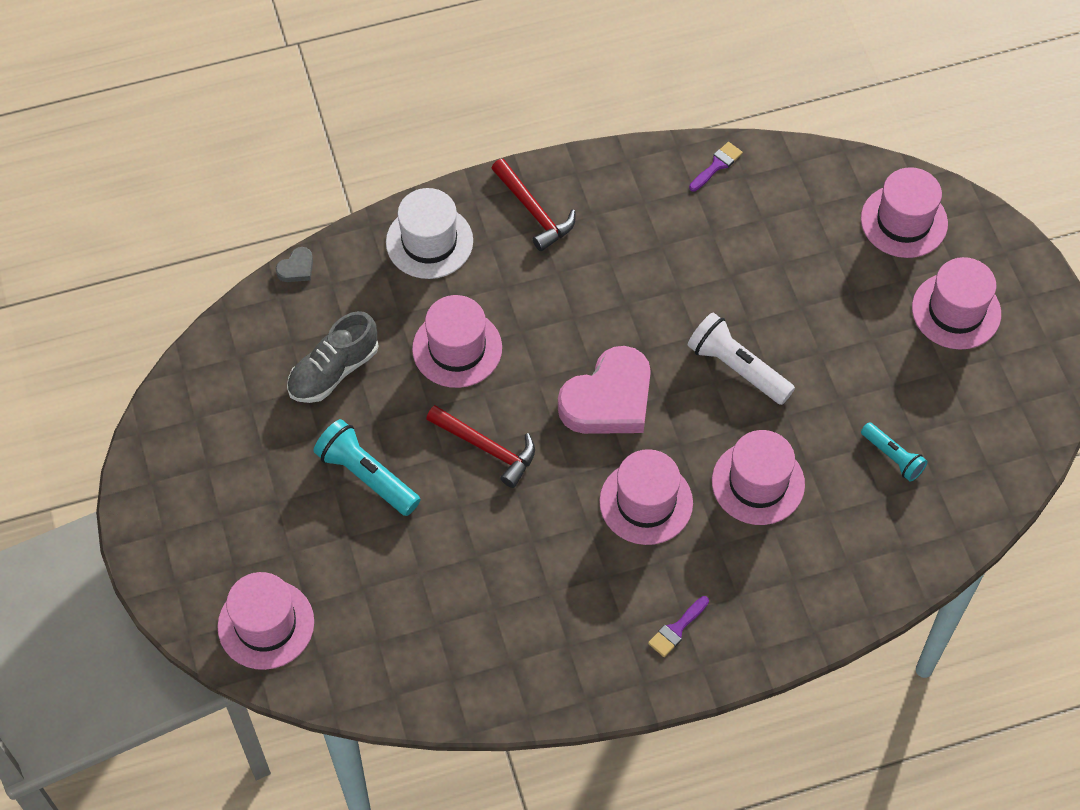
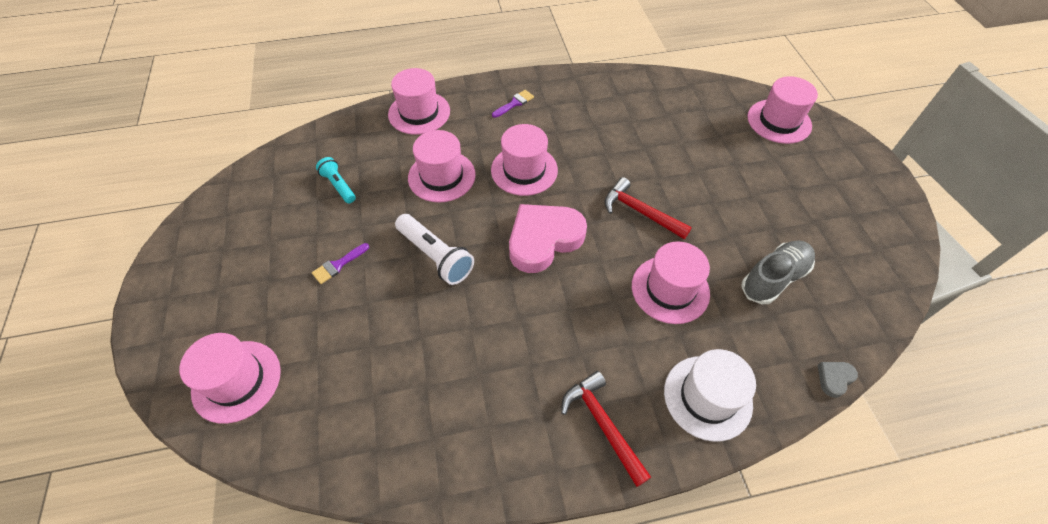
camera: 175 degrees left, 5 degrees down
turquoise flashlight [314,419,420,516] -> none
purple brush [689,142,743,192] -> purple brush moved to [312,243,369,284]
pink hat [912,257,1001,350] -> pink hat moved to [388,68,450,135]

